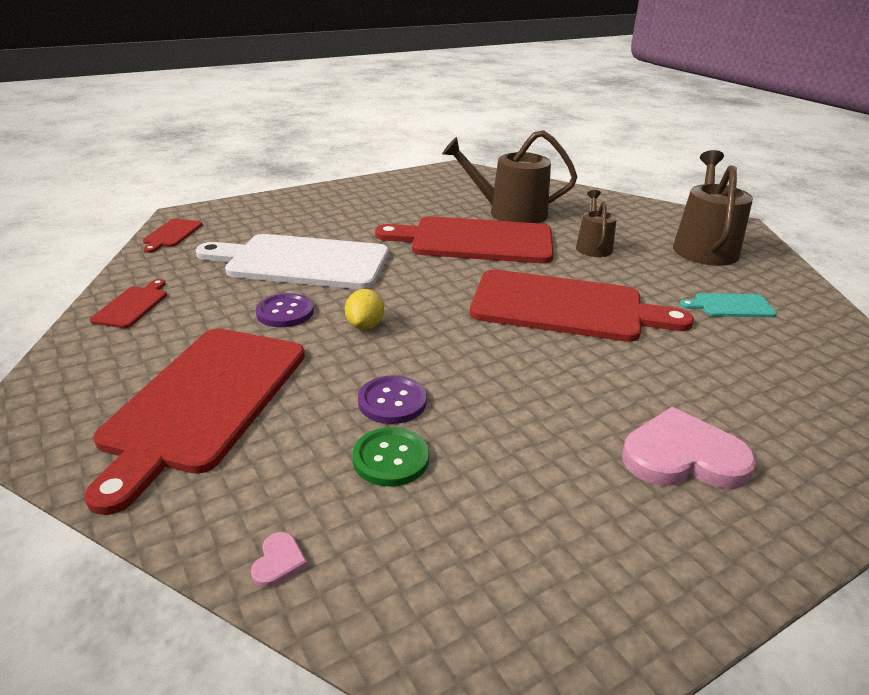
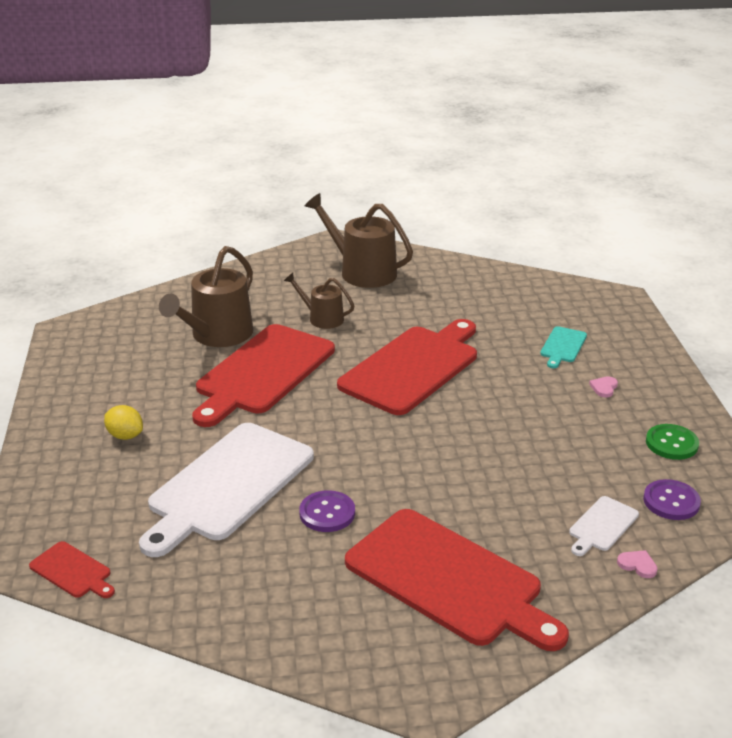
camera: 65 degrees left, 0 degrees up
red cutting board [90,279,167,328] -> none
yellow lemon [345,289,384,330] -> yellow lemon moved to [104,405,143,440]
green button [352,427,429,487] -> green button moved to [646,424,699,460]
purple button [358,375,427,424] -> purple button moved to [643,479,701,520]
pink heart [622,407,756,489] -> pink heart [589,376,618,398], size x0.41
turquoise cutting board [680,293,777,317] -> turquoise cutting board moved to [540,326,587,368]
none -> white cutting board [569,496,639,556]

